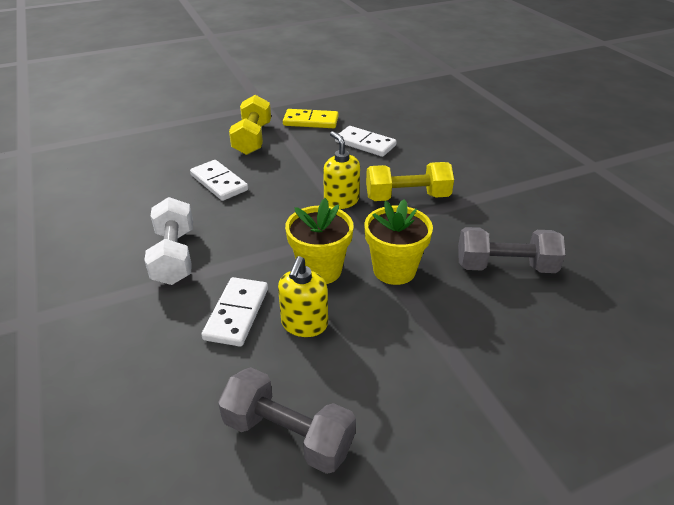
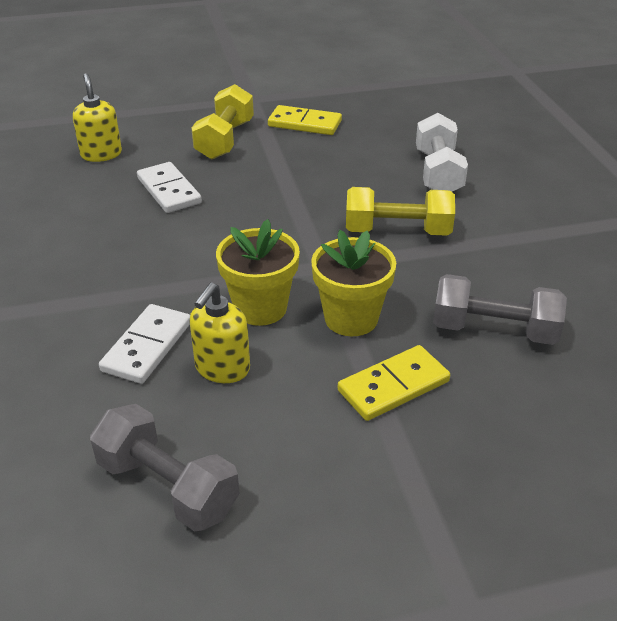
camera: 10 degrees right, 0 degrees up
white dumbbell [144,197,193,285] -> white dumbbell moved to [416,113,468,192]
yellow soap dispenser [323,131,360,209] -> yellow soap dispenser moved to [73,73,122,162]
white domino [335,126,397,157] -> none
none -> yellow domino [338,345,450,421]

